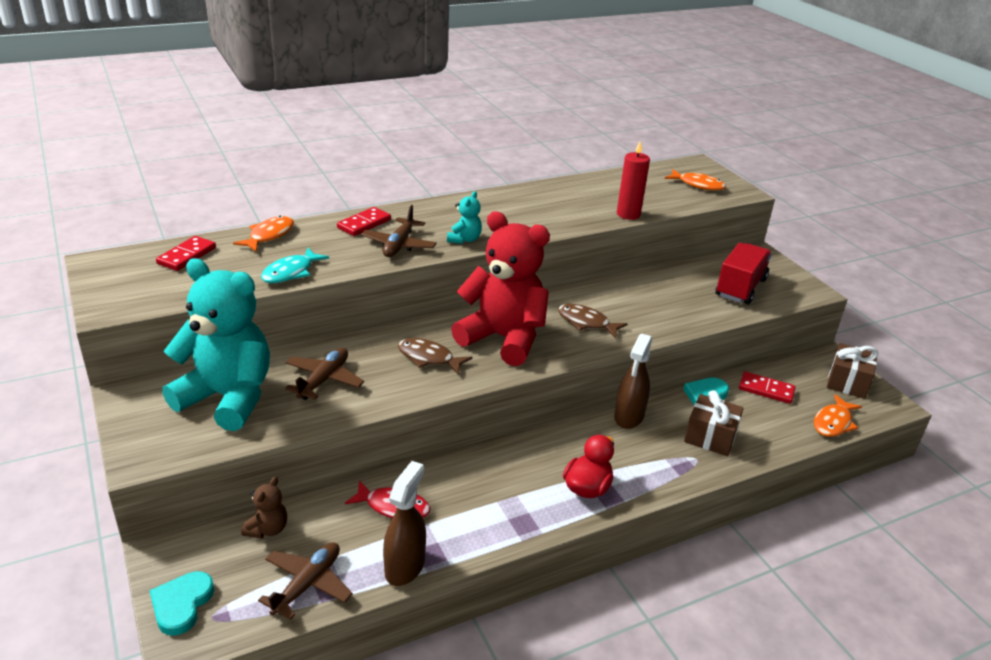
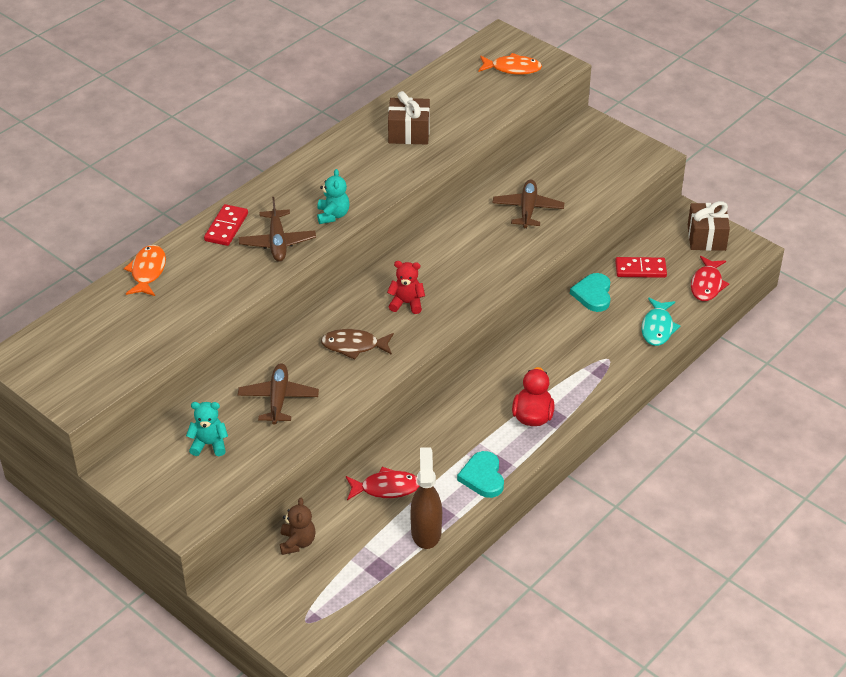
camera: 20 degrees left, 10 degrees up
turquoise heart [149,571,214,636] -> turquoise heart moved to [457,451,504,498]
red domino [156,236,216,271] -> none
turquoise teddy bear [162,258,270,431] -> turquoise teddy bear [186,402,228,456], size x0.41
brown plane [258,542,353,620] -> brown plane moved to [492,179,564,228]
turquoise fish [261,248,329,283] -> turquoise fish moved to [642,298,680,346]
red teddy bear [451,211,550,366] -> red teddy bear [387,261,425,314], size x0.41
brown fish [558,304,628,338] -> none
brown spray bottle [614,333,652,429] -> none
red candle [617,142,650,220] -> none
brown gift [684,390,744,456] -> brown gift moved to [388,91,430,145]
red truck [716,243,772,304] -> none
orange fish [814,394,862,437] -> red fish [691,256,729,301]

